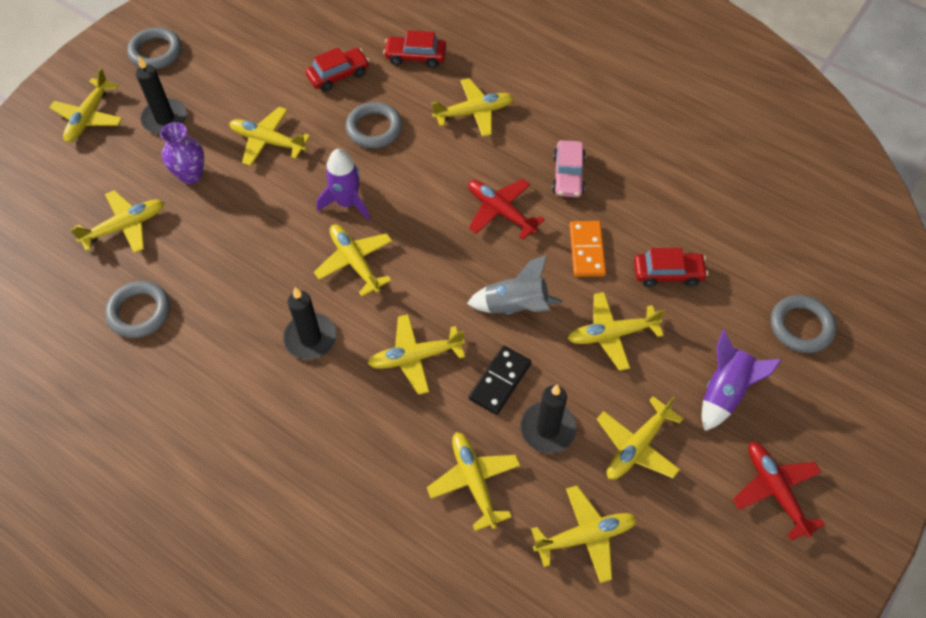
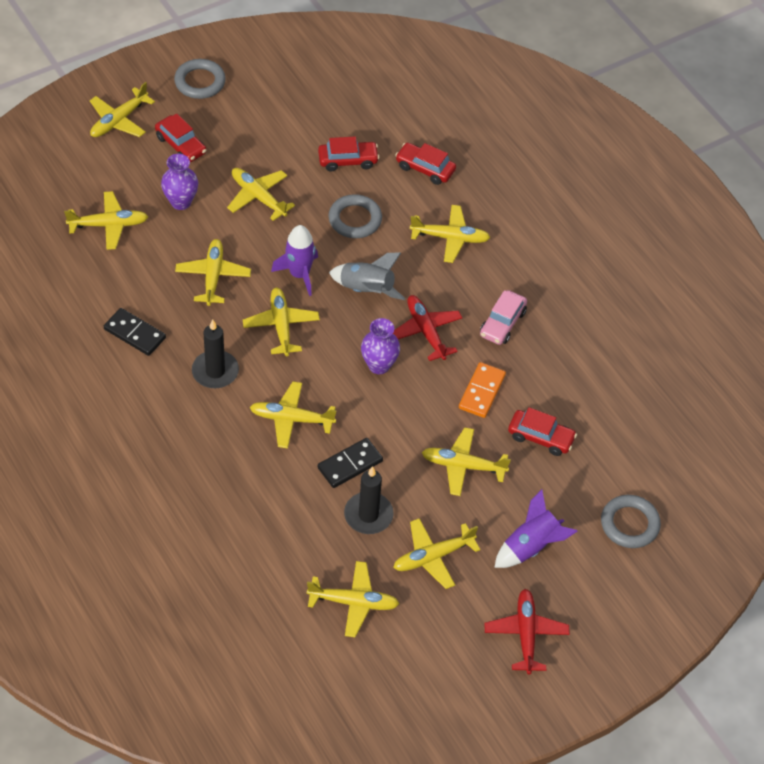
camera: 20 degrees right, 5 degrees down
grey ring [105,281,170,338] -> none
black candle [136,56,187,134] -> red car [155,113,206,162]
yellow plane [427,432,520,531] -> yellow plane moved to [175,239,251,306]
grey rocket [467,255,562,314] -> grey rocket moved to [329,252,406,300]
none -> black domino [104,308,166,356]
none -> purple vase [361,318,400,374]

